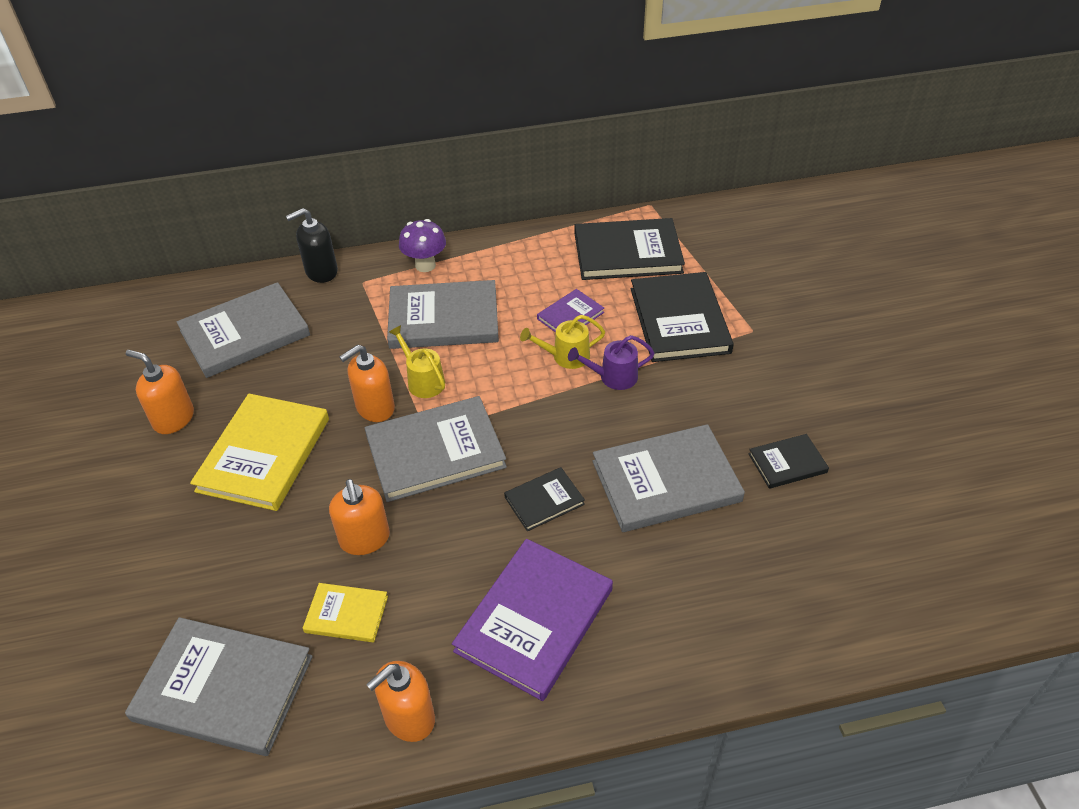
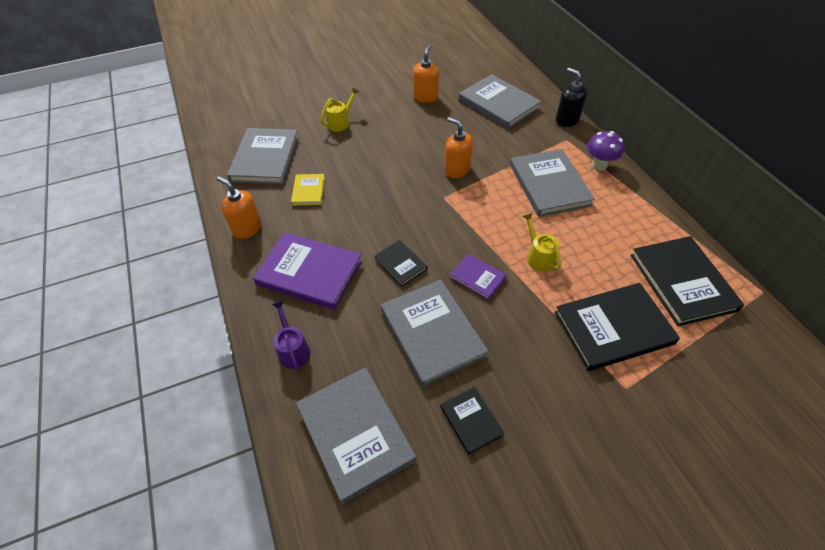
camera: 80 degrees right, 5 degrees up
yellow book [190,393,329,511] -> none
orange soap dispenser [329,479,390,555] -> none
grey book [365,396,507,502] -> grey book moved to [296,368,416,504]
yellow watering can [389,325,445,398] -> yellow watering can moved to [320,88,359,132]
purple book [537,289,604,333] -> purple book moved to [450,254,507,300]
purple watering can [568,335,655,390] -> purple watering can moved to [272,300,311,371]

